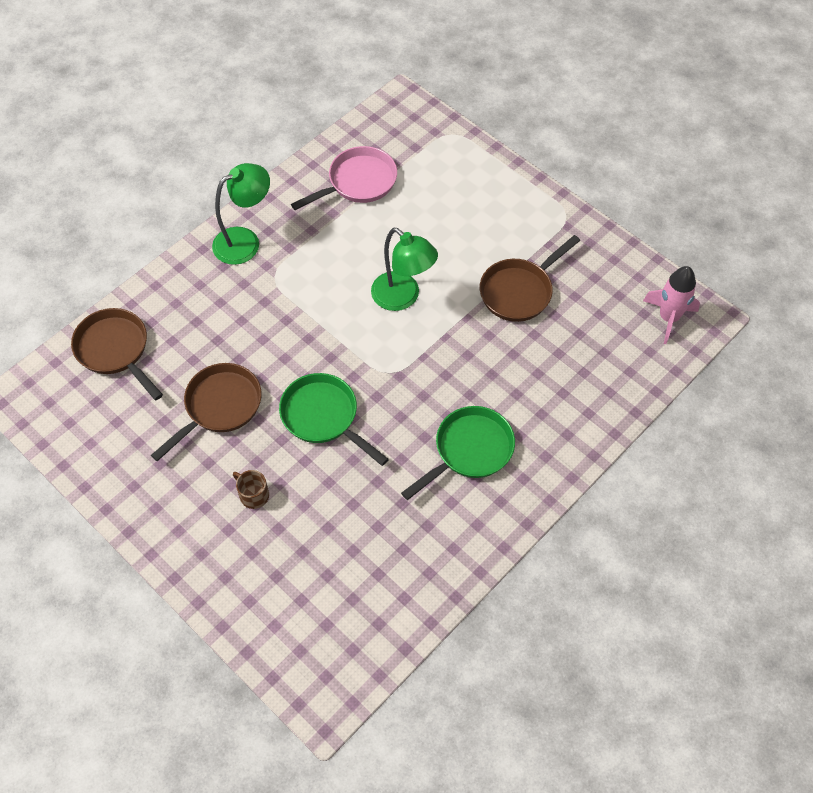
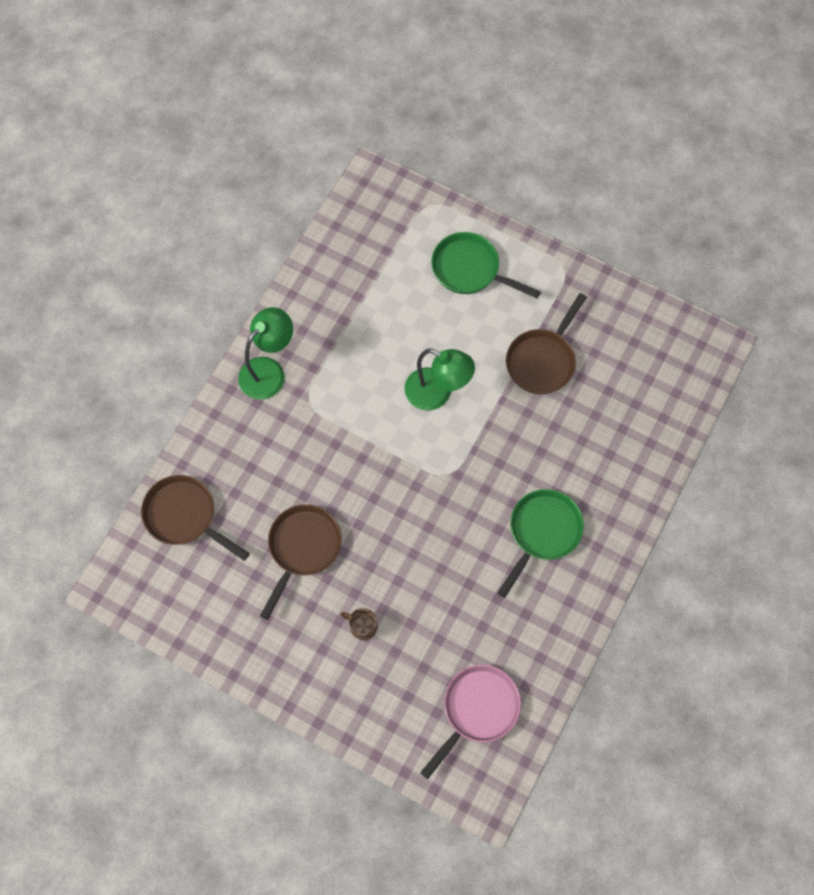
camera: 15 degrees left, 10 degrees up
green pan [279,373,389,466] -> green pan moved to [431,232,541,298]
pink pan [291,146,397,210] -> pink pan moved to [420,665,521,779]
pink rocket [643,266,700,344] -> none

